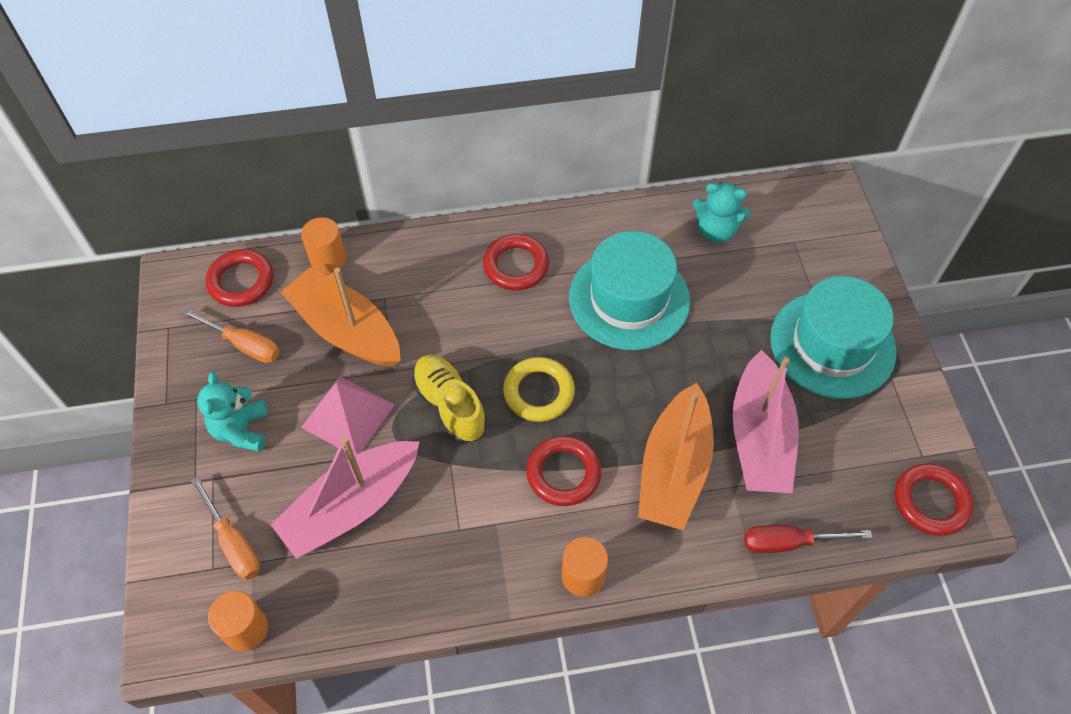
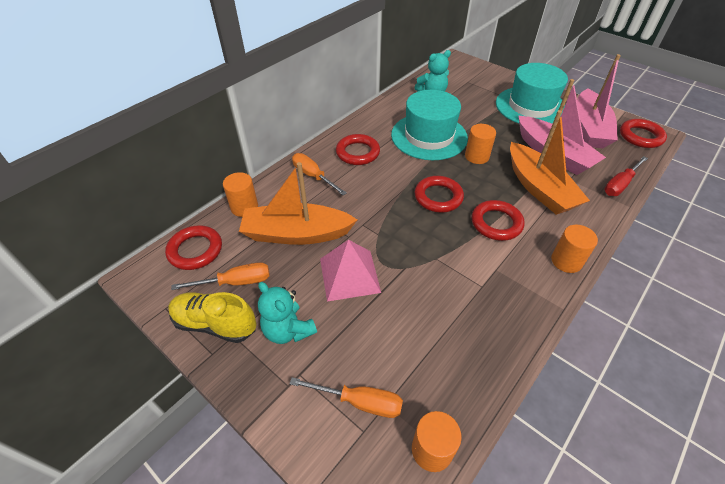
camera: 40 degrees left, 10 degrees down
pink boat [271,437,420,559] -> pink boat moved to [577,54,621,148]
yellow shoe [412,354,487,443] -> yellow shoe moved to [168,292,257,343]
yellow ring [503,357,575,422] -> red ring [414,176,464,213]
none -> orange screwdriver [292,153,347,195]
none -> orange cylinder [465,124,496,164]

